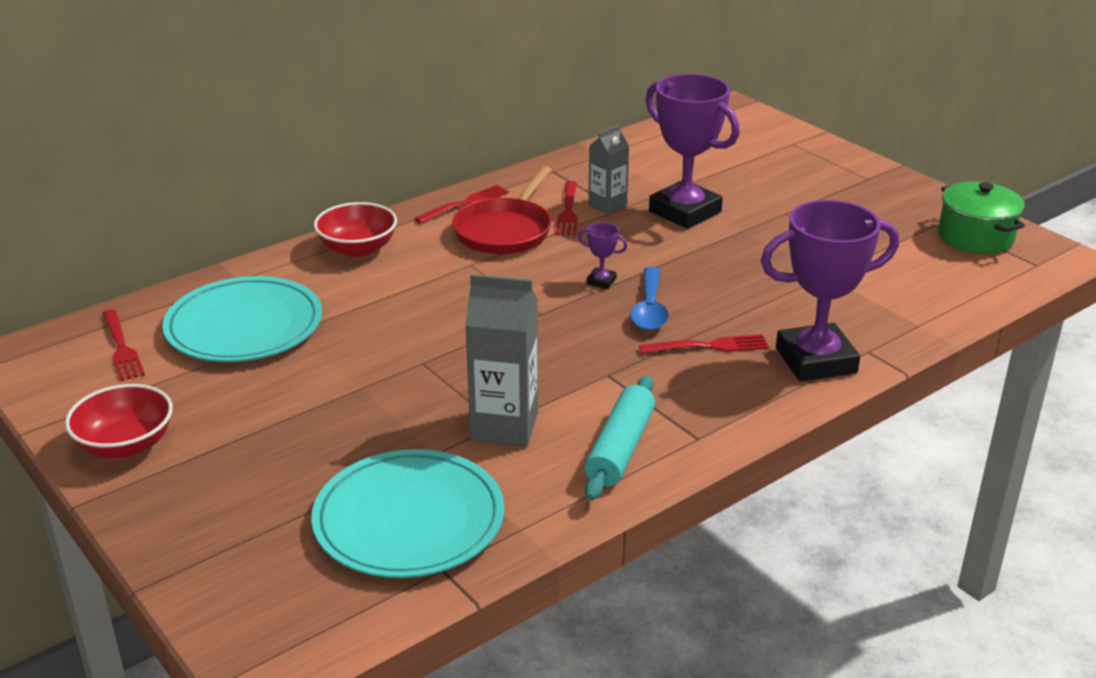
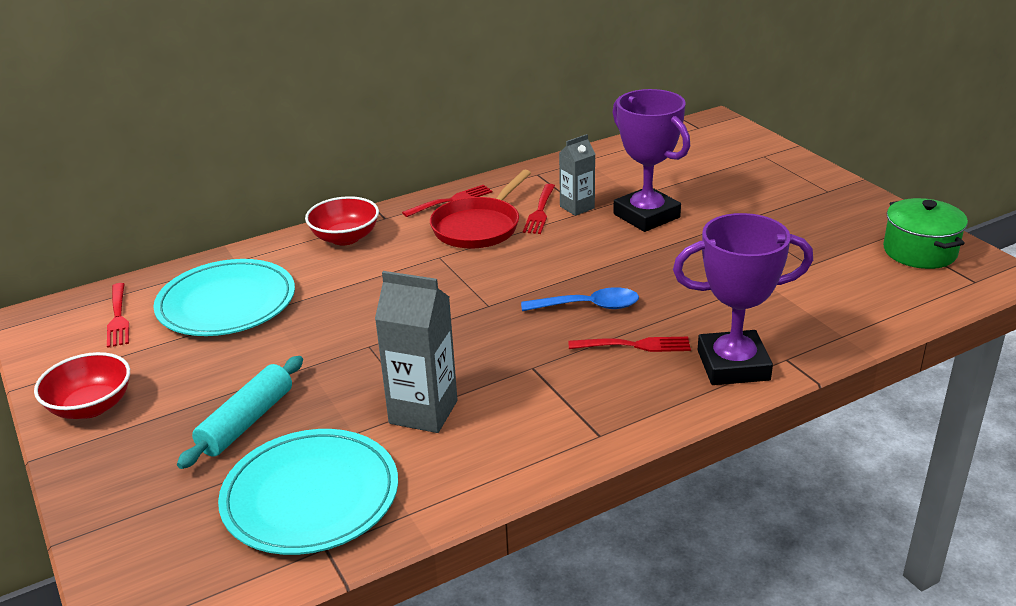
camera: 10 degrees right, 0 degrees up
purple trophy [578,222,627,289] -> none
turquoise rolling pin [584,375,655,501] -> turquoise rolling pin moved to [177,356,303,469]
blue spoon [630,267,669,331] -> blue spoon turned 105 degrees counterclockwise [521,287,639,311]

